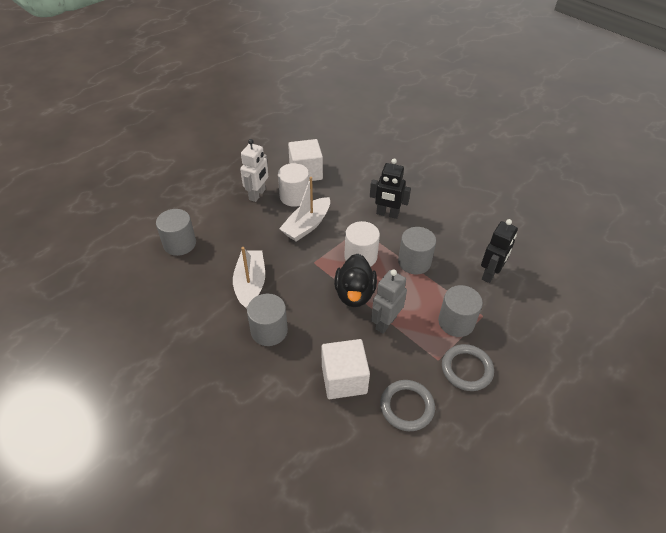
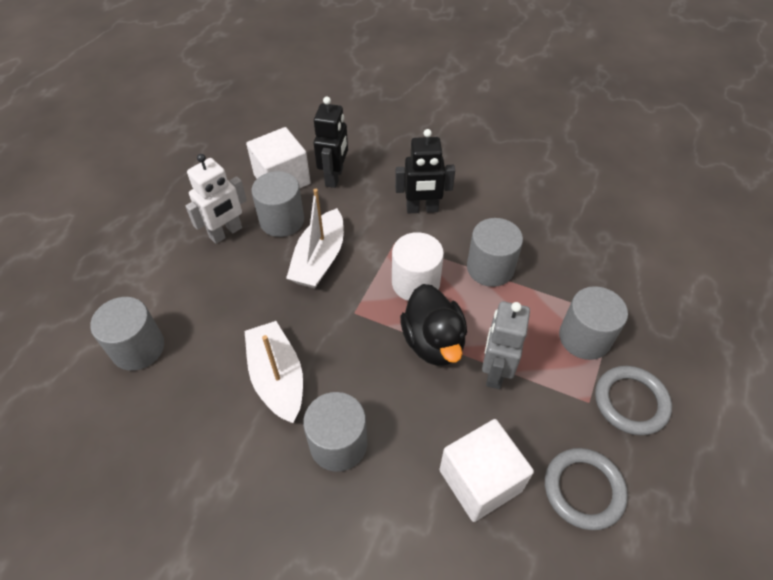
camera: 20 degrees left, 5 degrees up
white robot [240,139,268,202] -> white robot turned 45 degrees clockwise [185,154,247,244]
white cylinder [278,163,309,207] -> grey cylinder [251,171,304,237]
black robot [481,219,518,283] -> black robot moved to [314,96,348,188]

